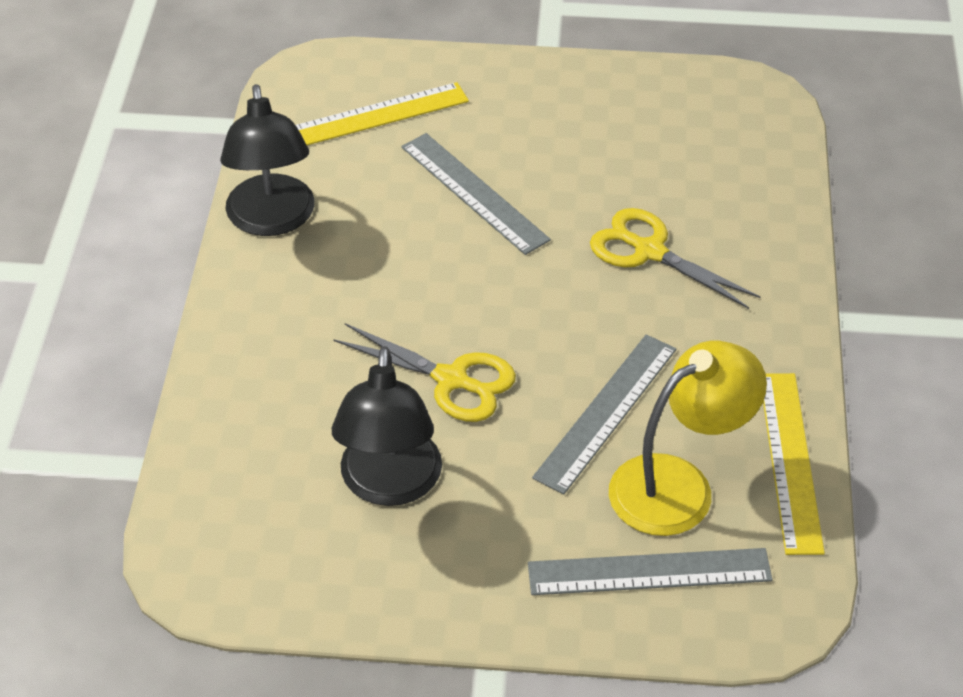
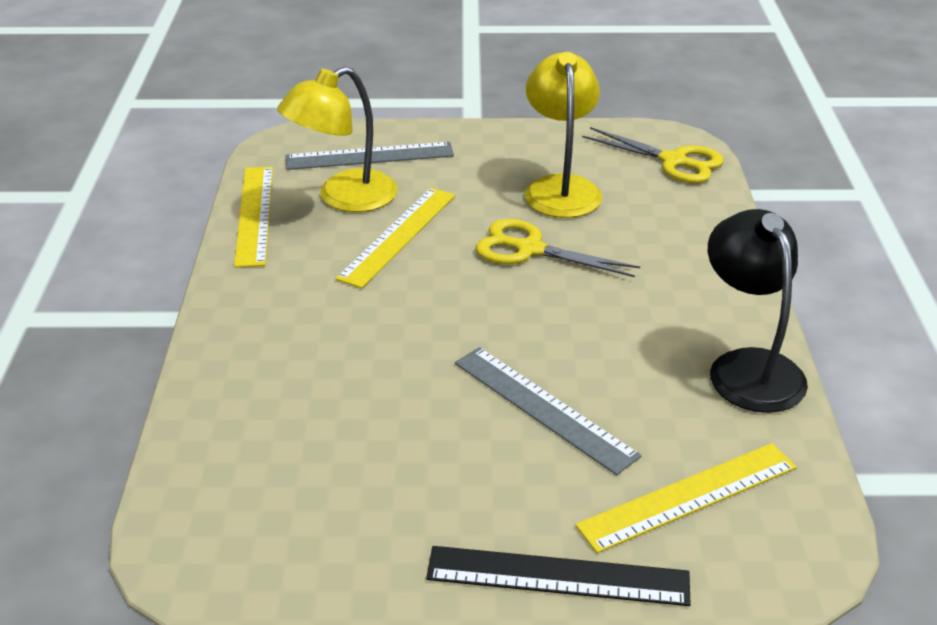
camera: 175 degrees right, 10 degrees down
black lamp [332,346,442,506] -> yellow lamp [525,52,602,218]
grey ruler [532,334,676,494] -> yellow ruler [335,188,455,288]
yellow scissors [590,208,760,309] -> yellow scissors moved to [582,127,724,183]
none -> black ruler [426,546,691,606]

